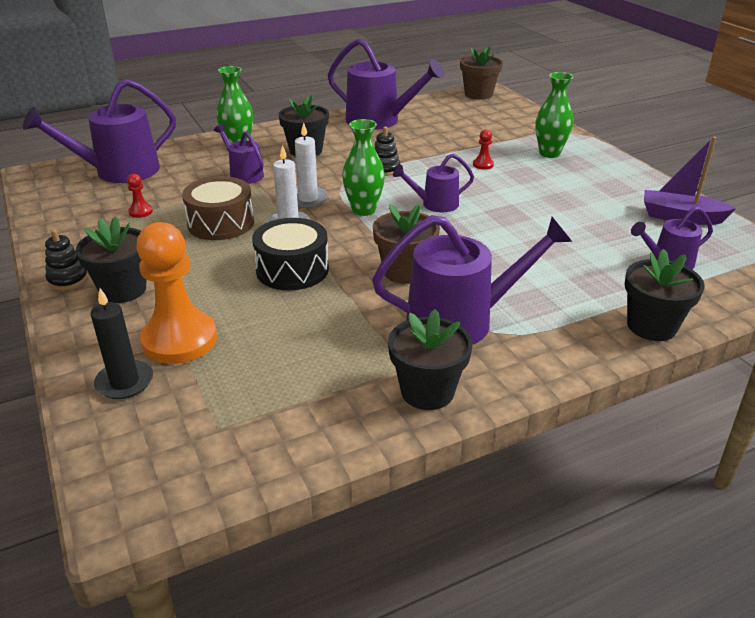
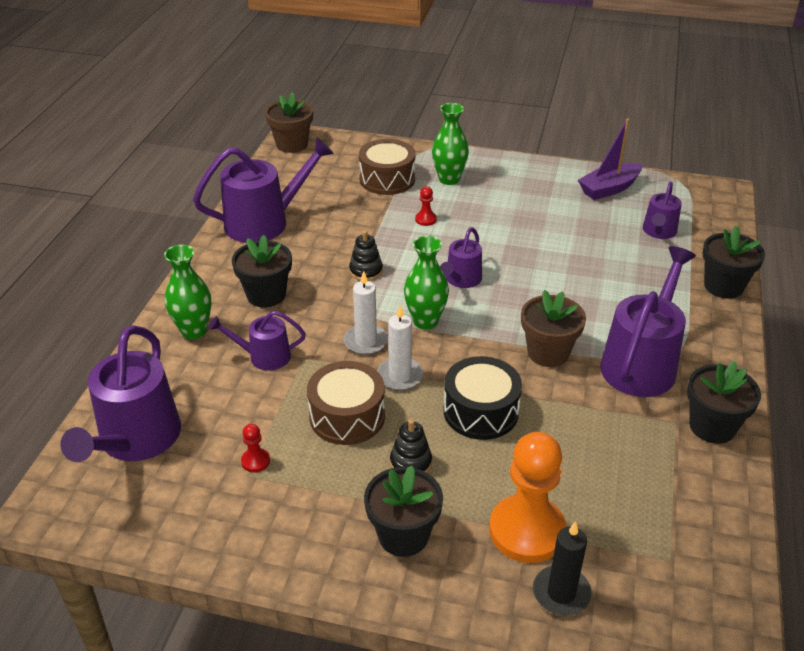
camera: 50 degrees left, 5 degrees up
black stacking toy [45,229,88,290] -> black stacking toy moved to [390,419,432,473]
none -> brown drum [359,139,416,195]

